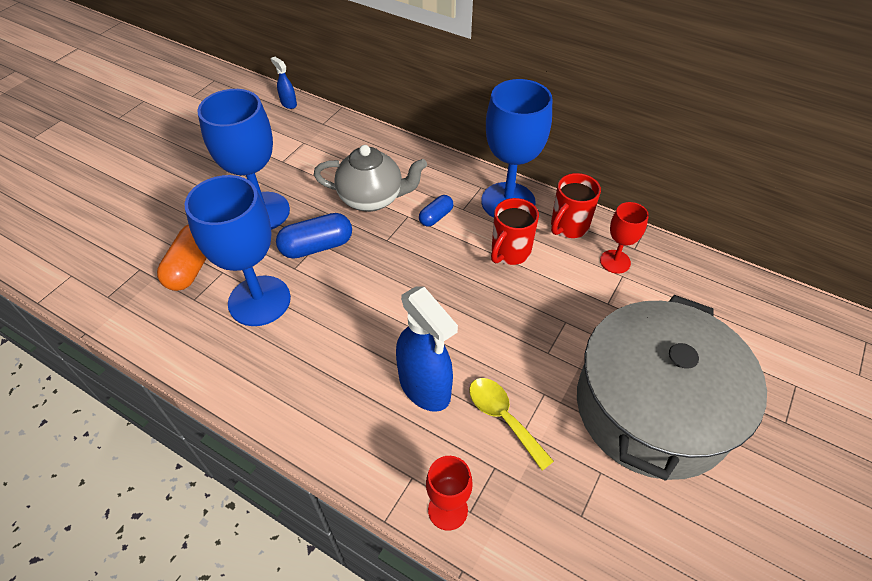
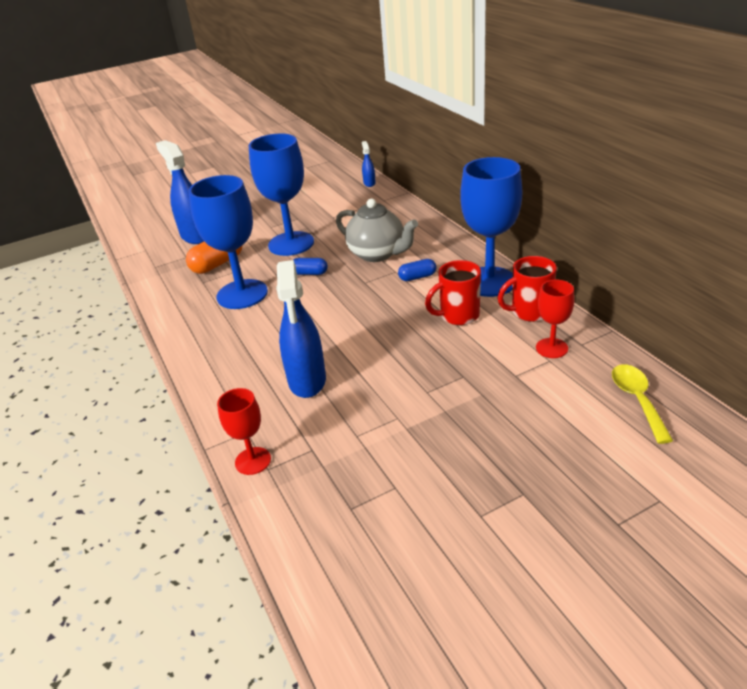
camera: 35 degrees right, 15 degrees down
blue capsule [276,213,352,259] -> blue capsule [293,258,328,275], size x0.59
yellow spoon [469,378,554,471] -> yellow spoon moved to [612,364,673,444]
grey pot [577,295,767,481] -> none
none -> blue spray bottle [156,140,204,244]

